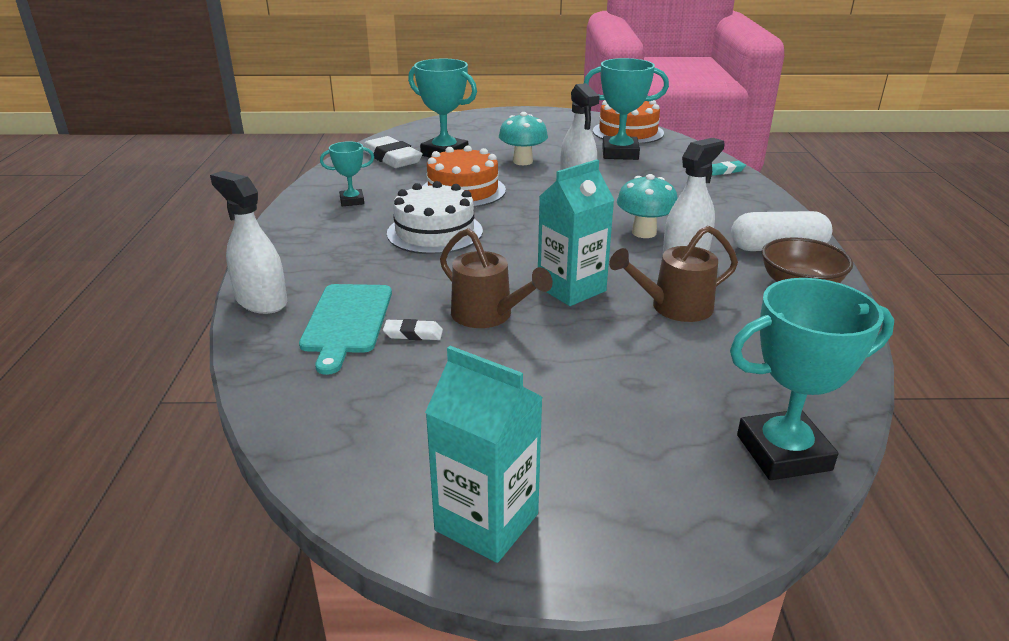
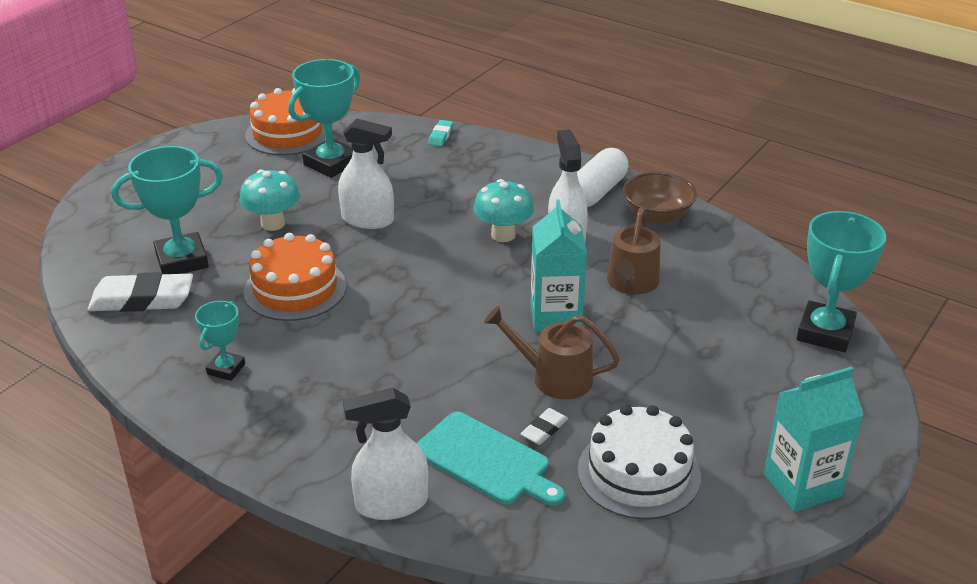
camera: 55 degrees left, 5 degrees up
white cake [387,181,483,254] -> white cake moved to [577,405,701,519]
brown watering can [440,228,553,328] -> brown watering can turned 150 degrees counterclockwise [484,306,620,399]

